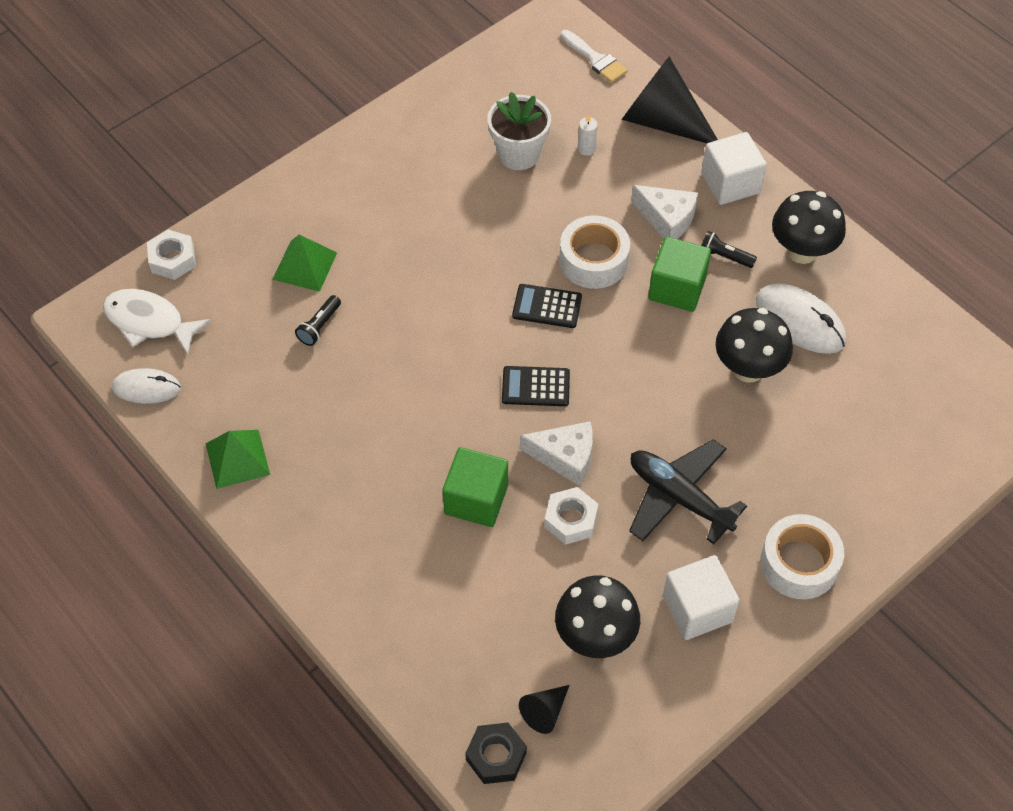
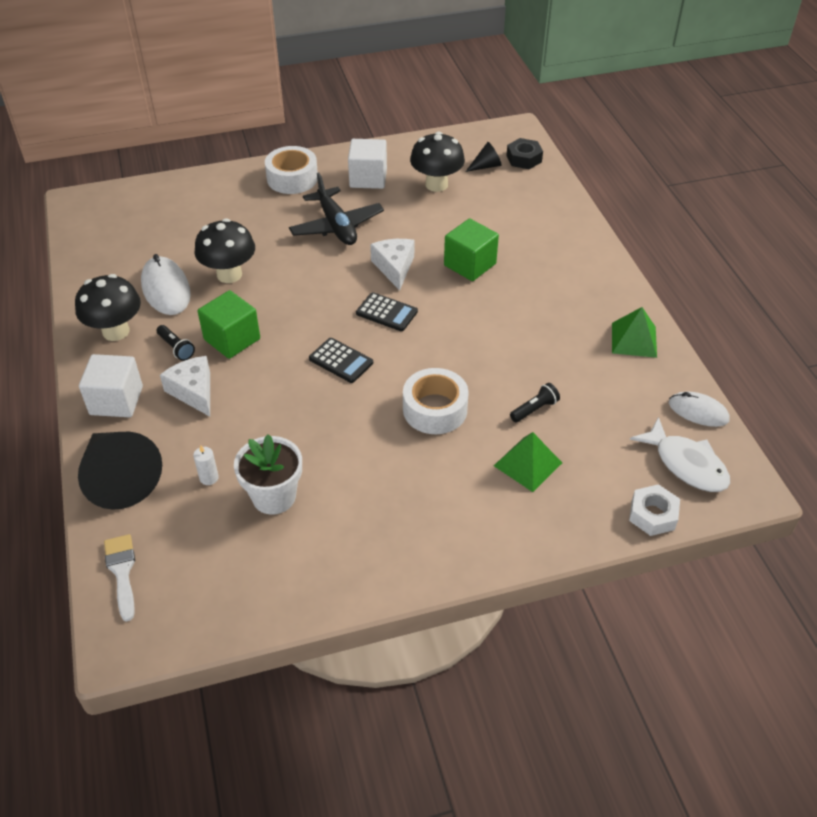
camera: 155 degrees left, 10 degrees down
white cheese [520,421,593,486] -> white cheese turned 45 degrees clockwise [370,239,414,290]
white nut [544,487,598,545] -> none
white tape [559,216,630,289] -> white tape moved to [403,368,469,434]

